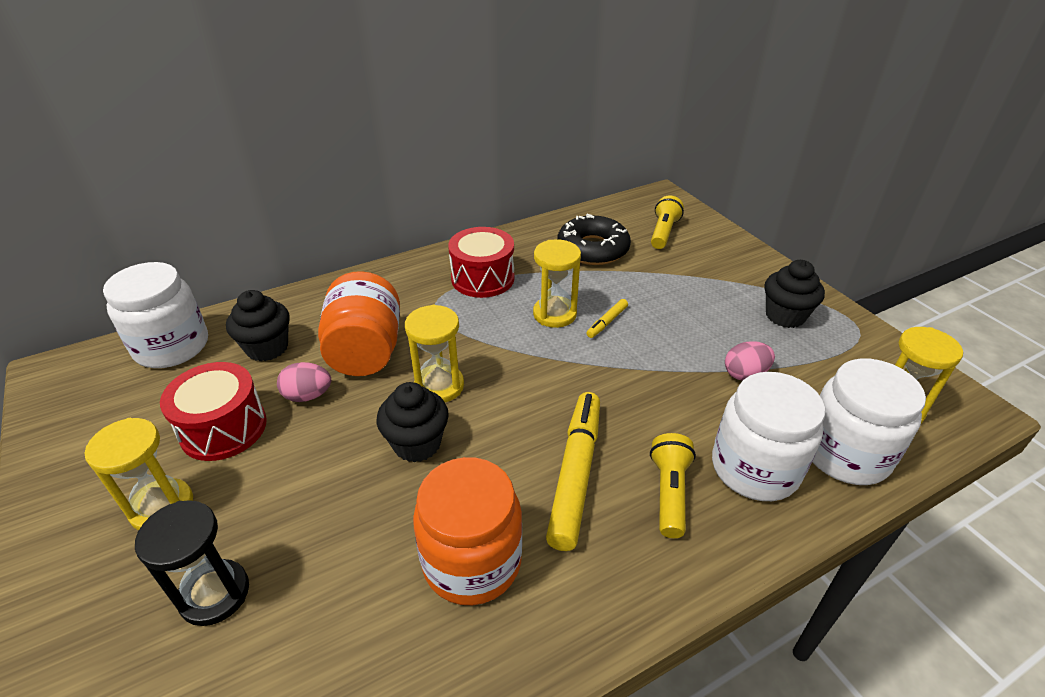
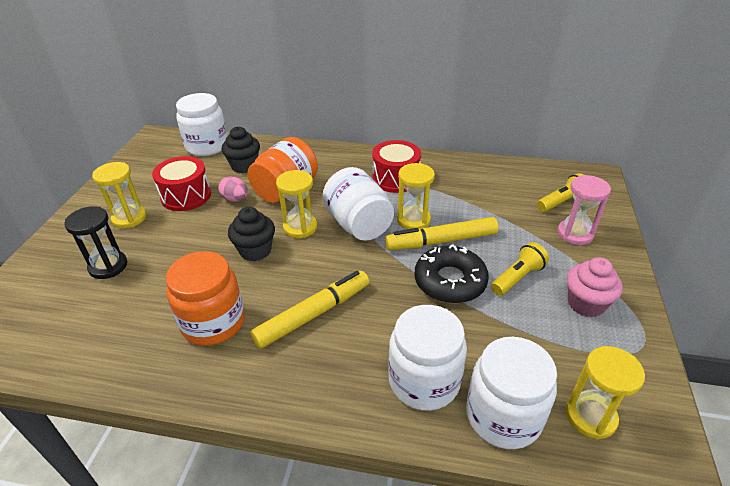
camera: 40 degrees right, 0 degrees up
black donut [557,214,631,265] -> black donut moved to [414,244,489,303]
yellow marker [587,299,628,338] -> yellow marker [385,217,499,250], size x2.20
yellow flashlight [650,433,696,538] -> yellow flashlight moved to [491,242,549,296]
pink egg [725,341,775,381] -> none
black cupcake [765,260,825,328] -> pink cupcake [567,257,623,317]
none -> white jar [323,167,394,241]
none -> pink hourglass [557,175,611,245]

